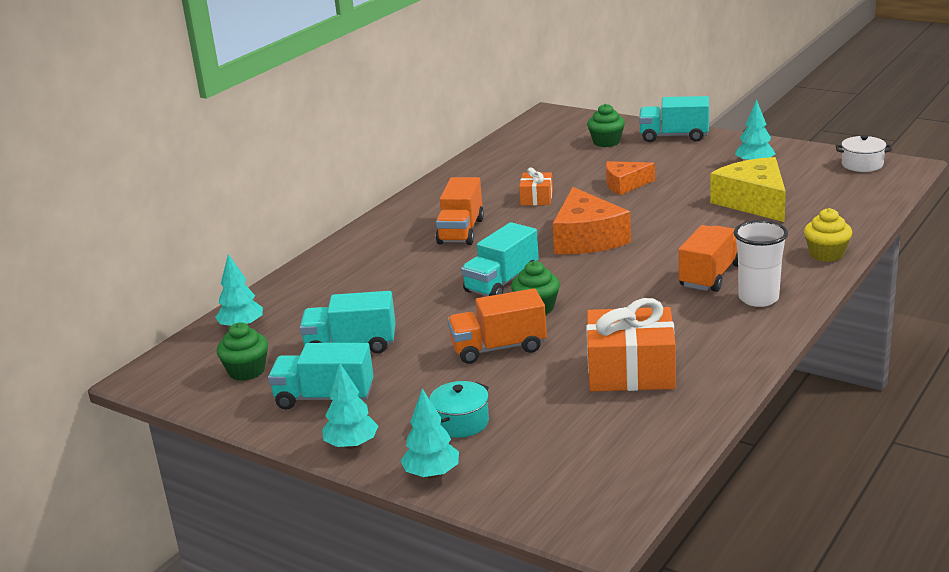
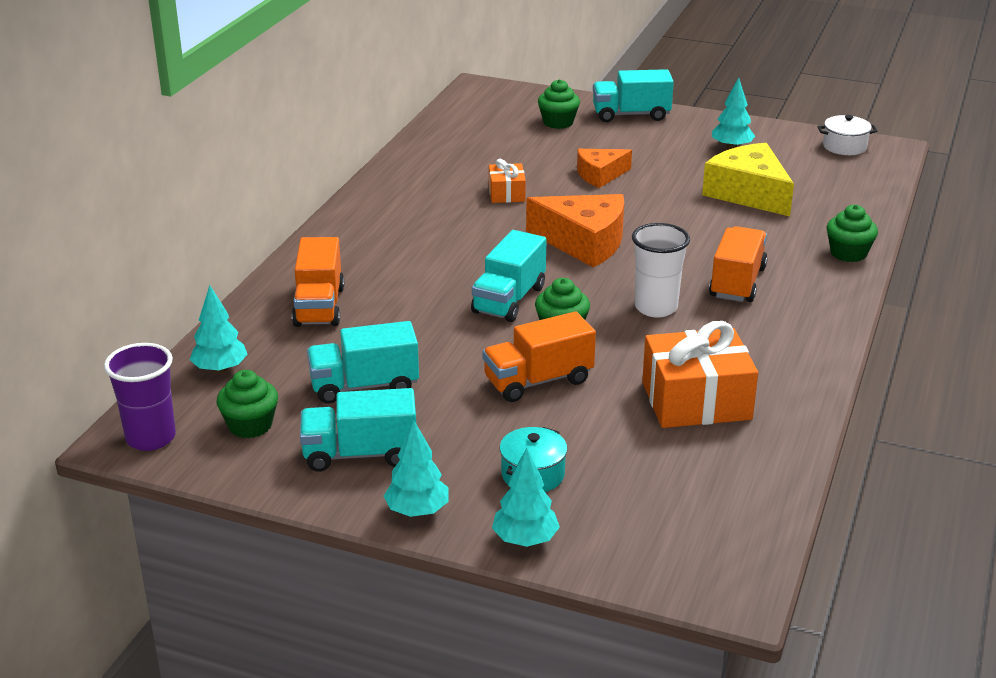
camera: 15 degrees left, 5 degrees up
orange truck [436,177,484,245] -> orange truck moved to [292,237,344,327]
orange cheese [553,187,631,254] -> orange cheese turned 45 degrees counterclockwise [526,194,624,268]
white cup [734,220,788,307] -> white cup moved to [632,223,690,317]
yellow cupcake [804,208,852,262] -> green cupcake [826,205,878,262]
none -> purple cup [104,343,176,451]

